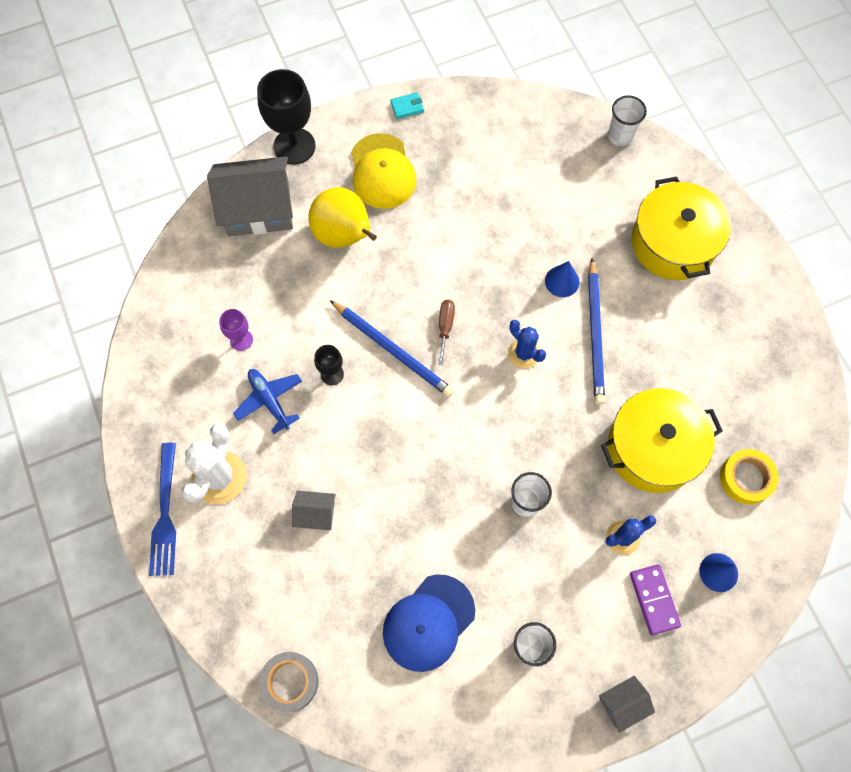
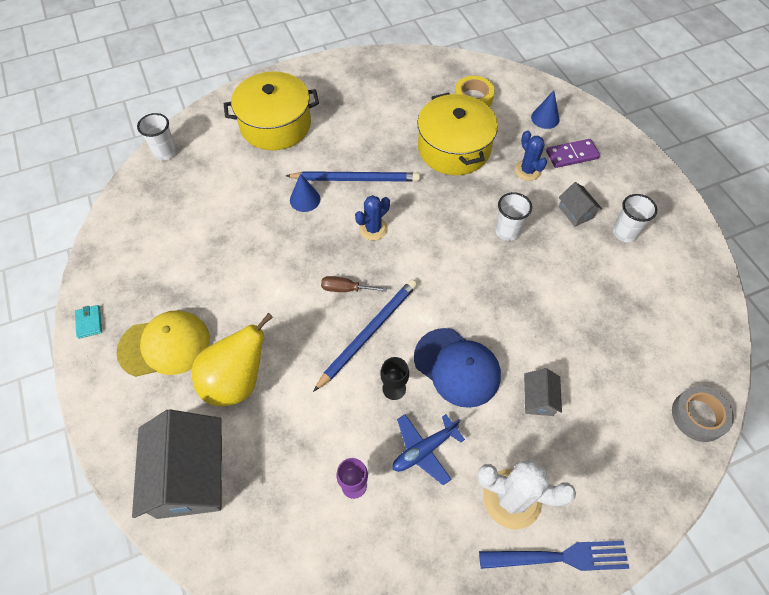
camera: 90 degrees left, 10 degrees down
black goblet [257,69,315,165] -> none
blue cap [383,574,475,672] -> blue cap moved to [414,328,501,408]
grey house [599,676,655,733] -> grey house moved to [559,182,602,227]

